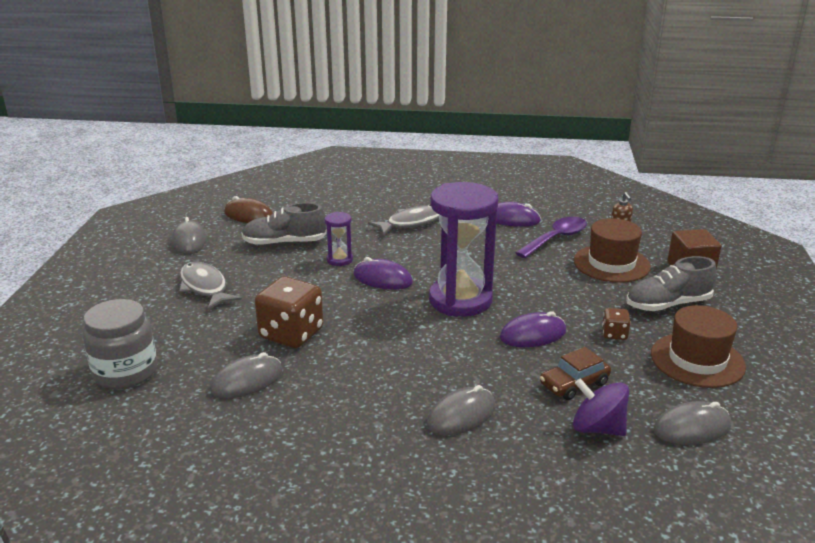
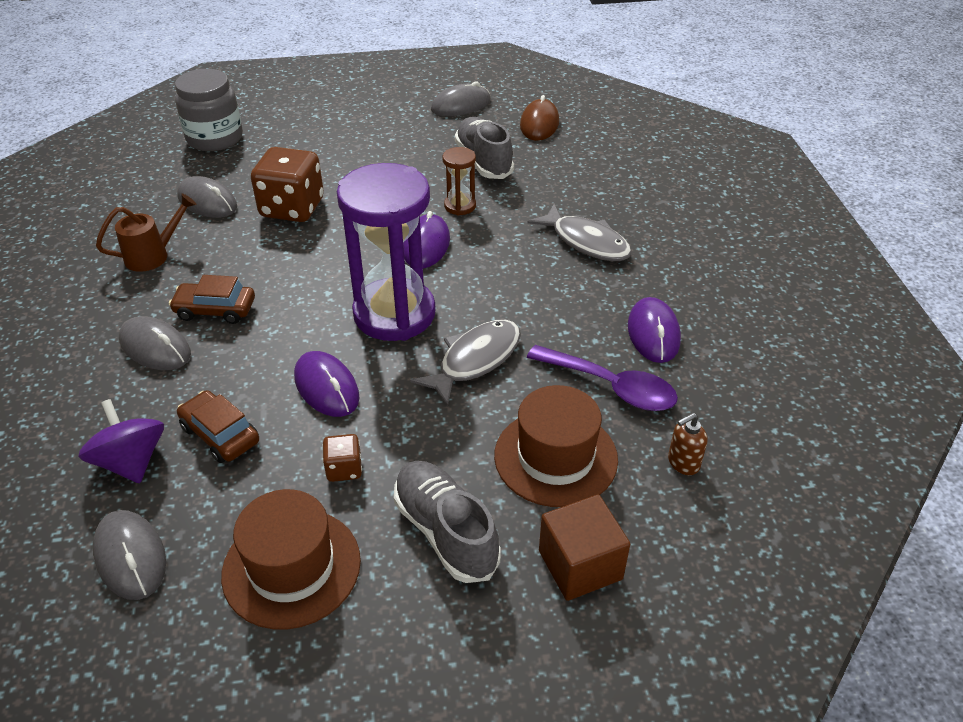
camera: 75 degrees right, 15 degrees up
grey fish [179,262,242,310] -> grey fish moved to [411,320,521,406]
purple hourglass [325,212,353,266] -> brown hourglass [443,147,476,215]
purple spinning top [573,378,629,436] -> purple spinning top turned 45 degrees counterclockwise [78,399,164,483]
none -> brown watering can [96,194,197,272]
none -> brown car [169,275,255,324]

